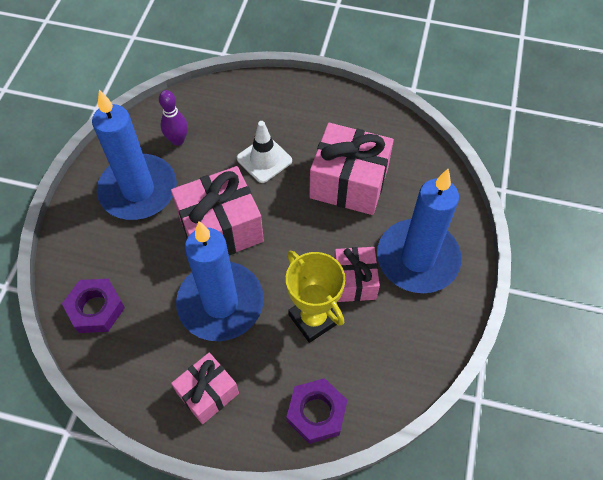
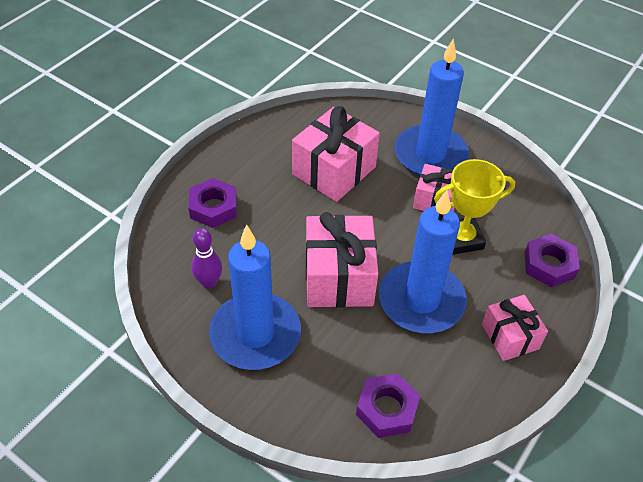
camera: 70 degrees left, 10 degrees down
white traffic cone [237,121,292,183] -> none
none -> purple nut [188,178,237,228]

